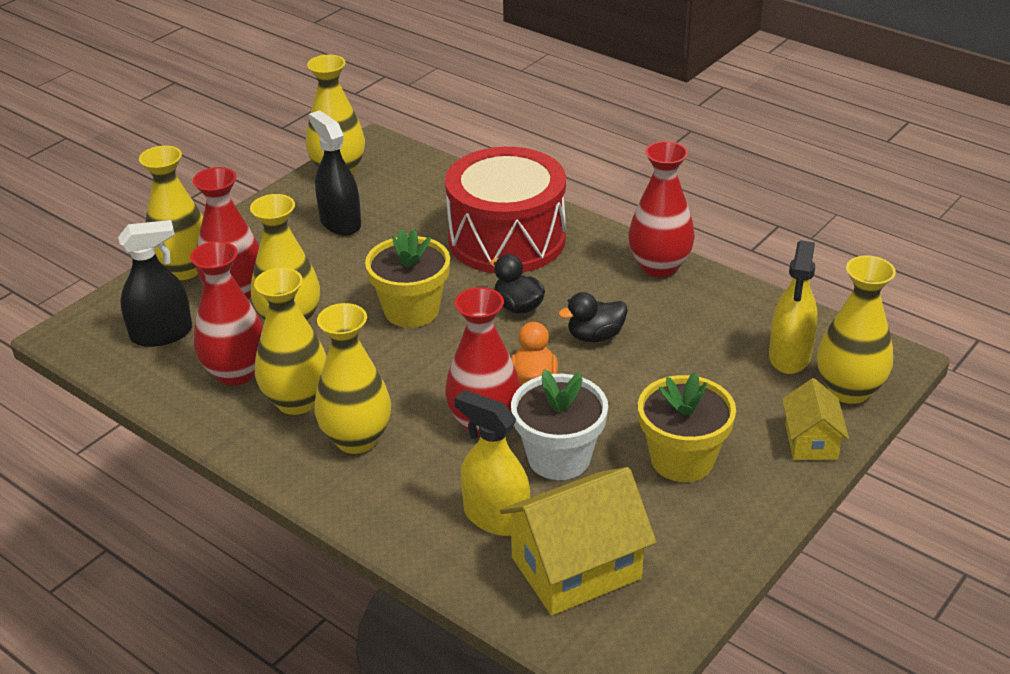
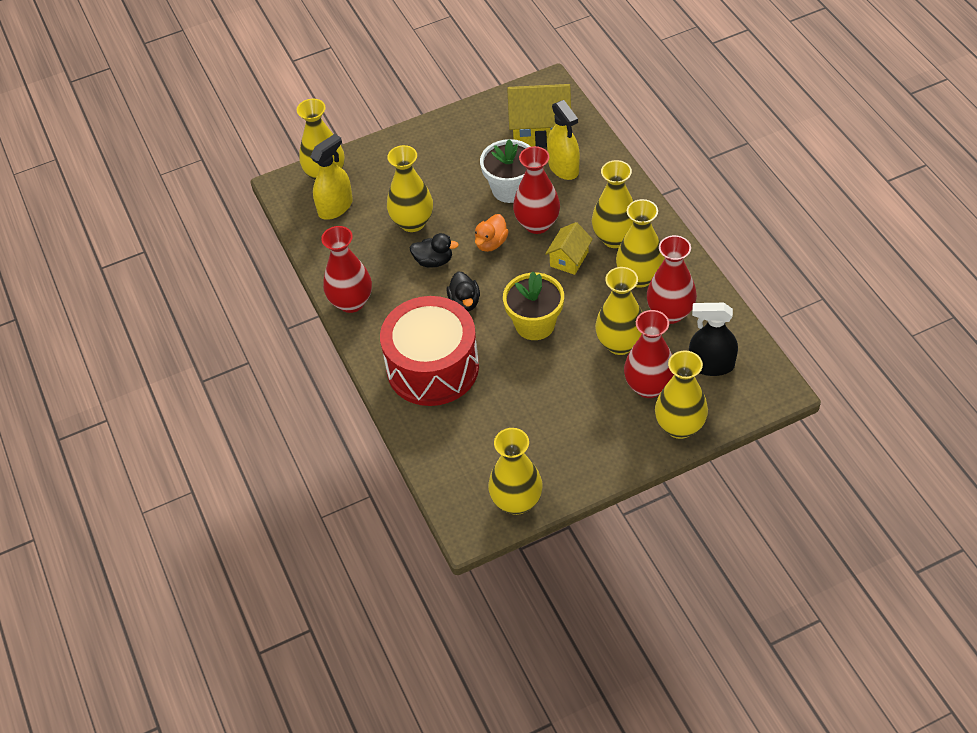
camera: 150 degrees left, 15 degrees up
black spray bottle [309,110,361,236] -> none
yellow flower pot [638,373,736,482] -> none
yellow house [782,378,849,460] -> yellow house moved to [545,222,593,275]
none -> yellow vase [387,145,433,232]

